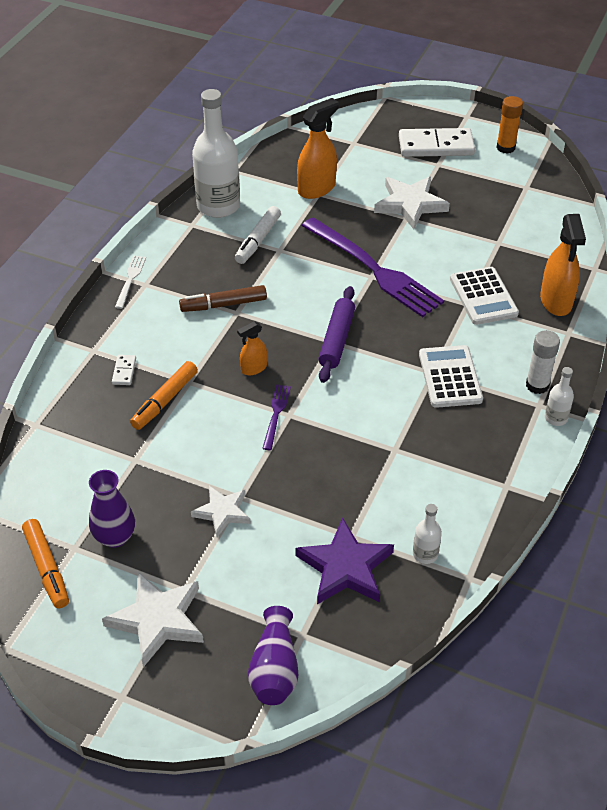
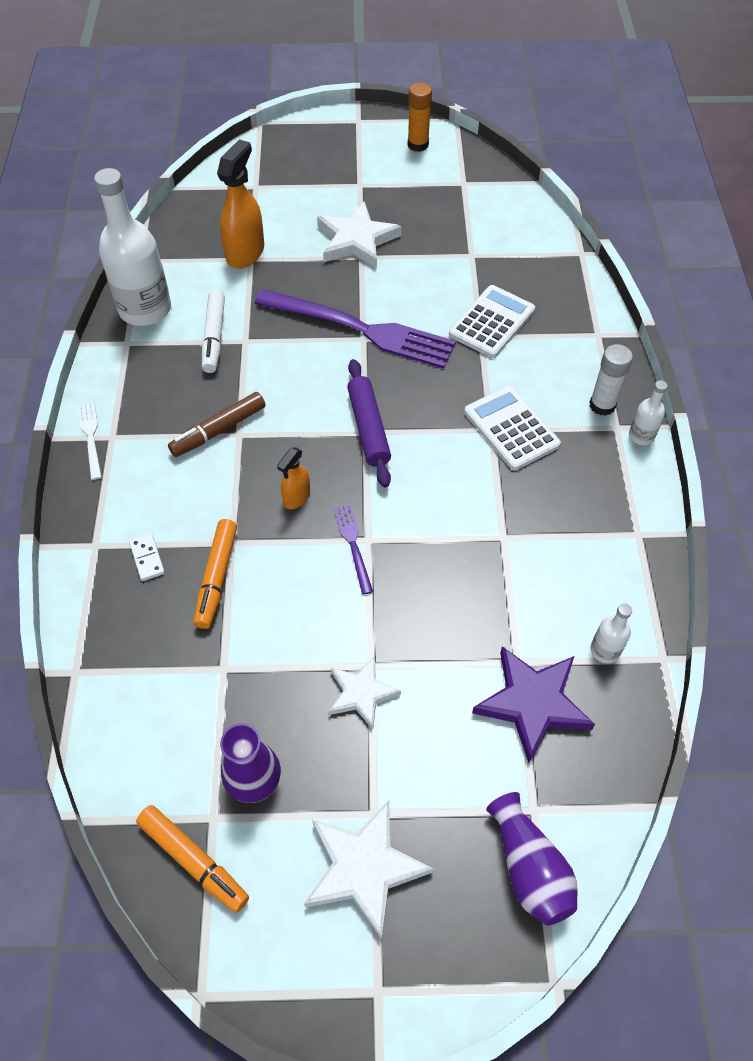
camera: 25 degrees left, 10 degrees up
white domino [399,128,475,157] -> none
white calculator [450,267,519,325] -> white calculator turned 105 degrees counterclockwise [449,285,535,358]
orange spray bottle [540,214,586,316] -> none

